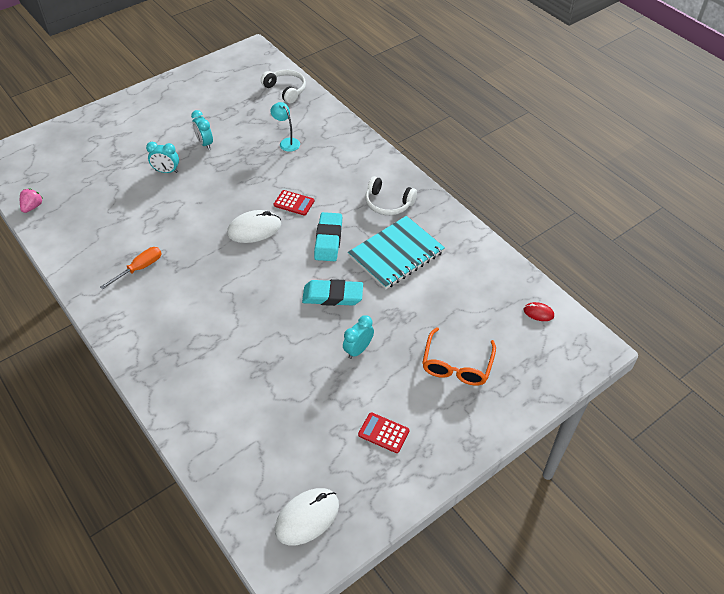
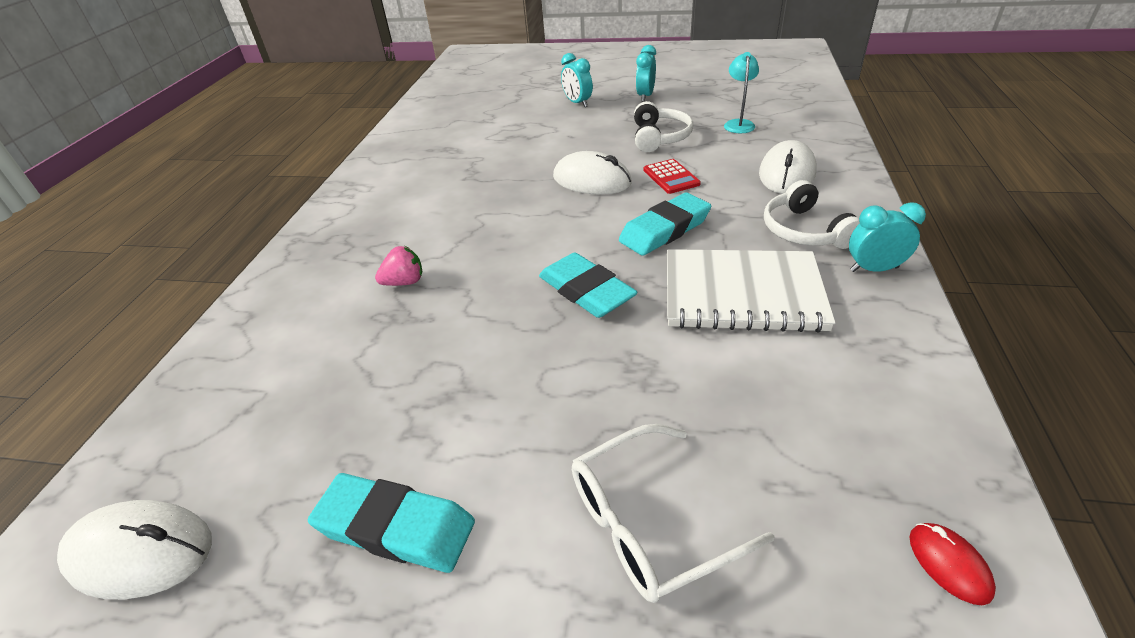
camera: 50 degrees right, 10 degrees down
pink strawberry [20,188,42,213] -> pink strawberry moved to [375,246,422,286]
orange screwdriver [100,247,162,290] -> none
white headphones [261,70,306,104] -> white headphones moved to [634,101,693,152]
turquoise clock [343,315,374,359] -> turquoise clock moved to [849,202,926,272]
turquoise notebook [348,216,445,289] -> white notebook [667,249,836,333]
red calculator [358,412,409,453] -> turquoise eraser [308,473,475,573]
orange glasses [422,327,496,386] -> white glasses [572,424,774,603]
none -> white mouse [759,140,817,194]

